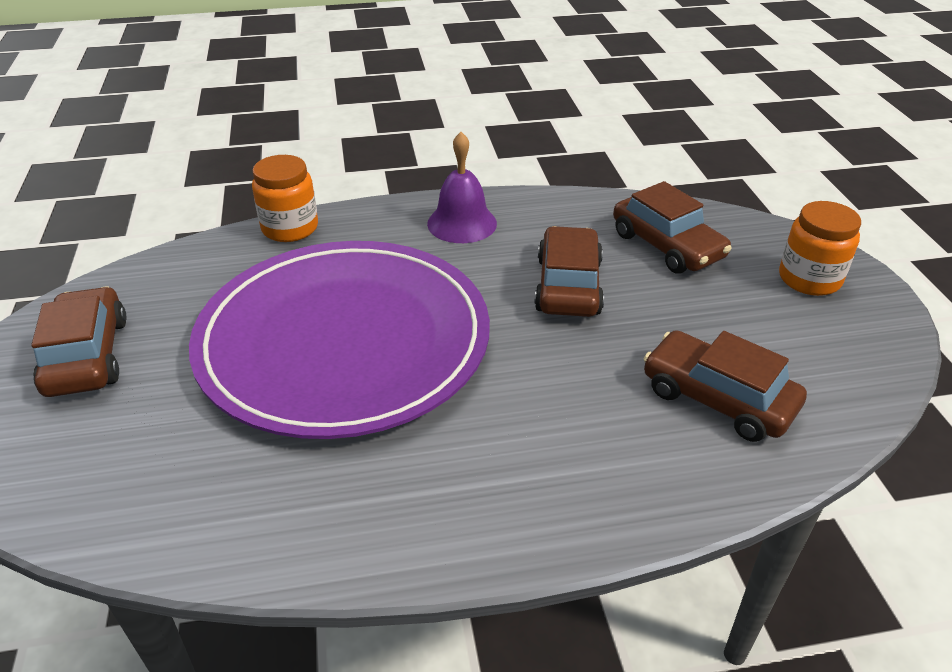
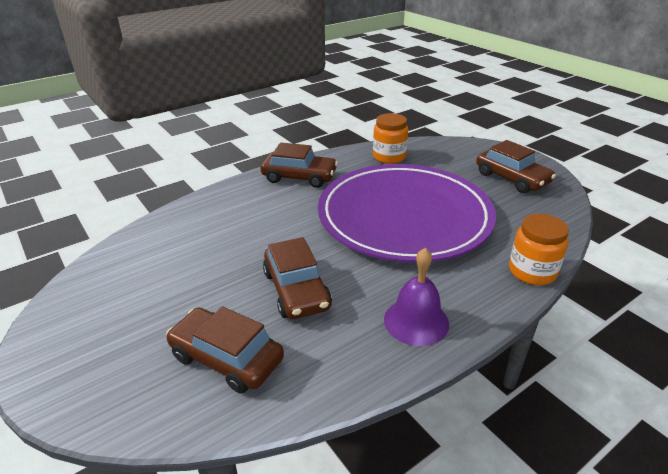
camera: 155 degrees right, 5 degrees down
brown car [644,330,807,442] -> brown car moved to [261,143,338,188]
orange jar [779,201,861,296] -> orange jar moved to [373,113,409,164]

